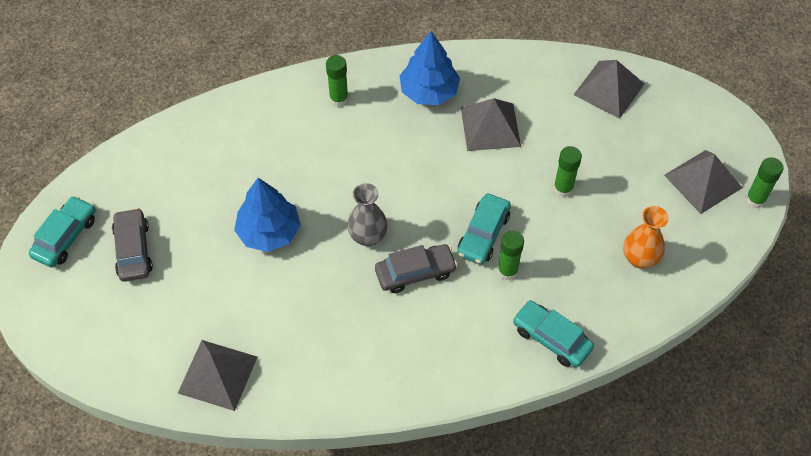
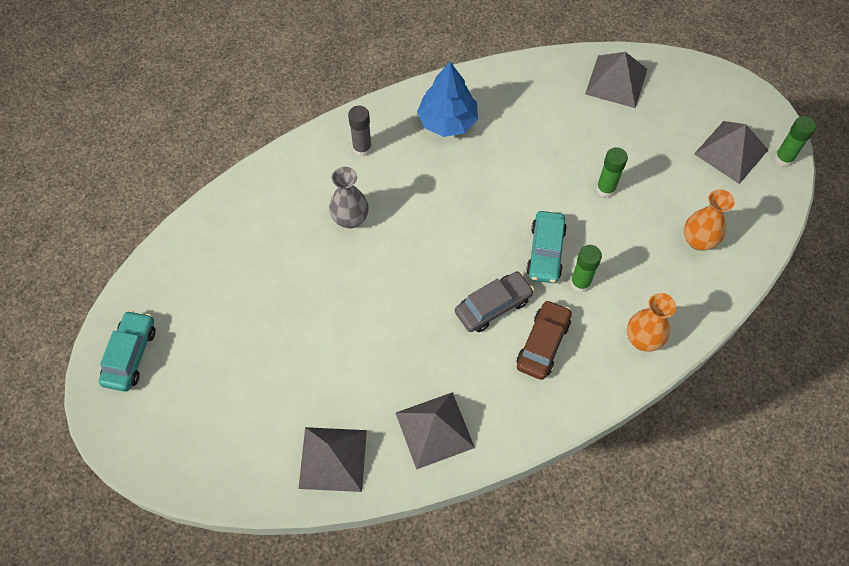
camera: 15 degrees left, 5 degrees up
grey car [112,208,153,282] -> none
blue tree [234,178,301,252] -> none
green glue stick [326,55,348,107] -> grey glue stick [348,105,372,157]
grey vase [347,183,387,246] -> grey vase moved to [329,167,368,229]
grey pyramid [461,98,521,151] -> grey pyramid moved to [396,392,475,470]
turquoise car [513,300,594,367] -> orange vase [627,293,676,352]
none -> brown car [517,300,572,380]

